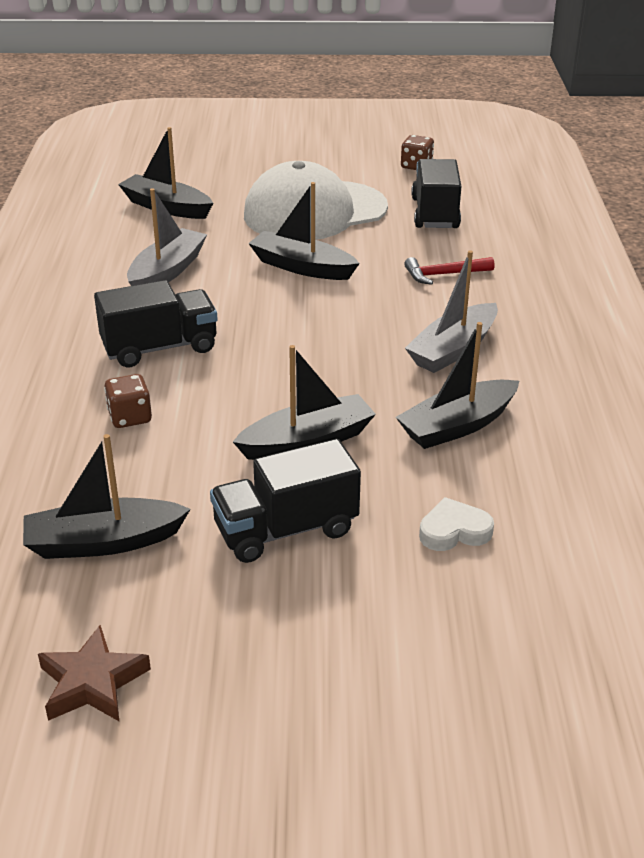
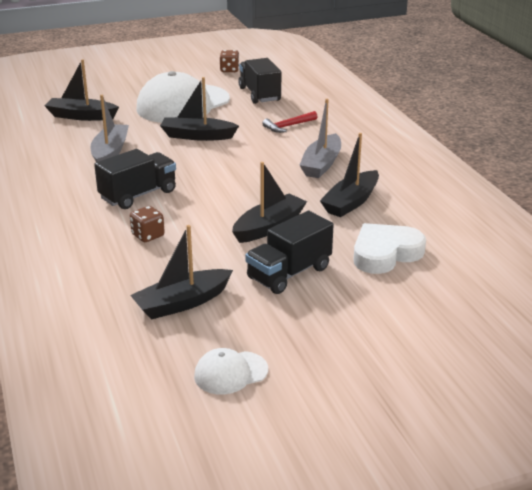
camera: 20 degrees left, 5 degrees down
brown star [38,625,151,721] -> white cap [194,348,268,395]
white heart [419,497,494,551] -> white heart [353,223,426,274], size x1.73

